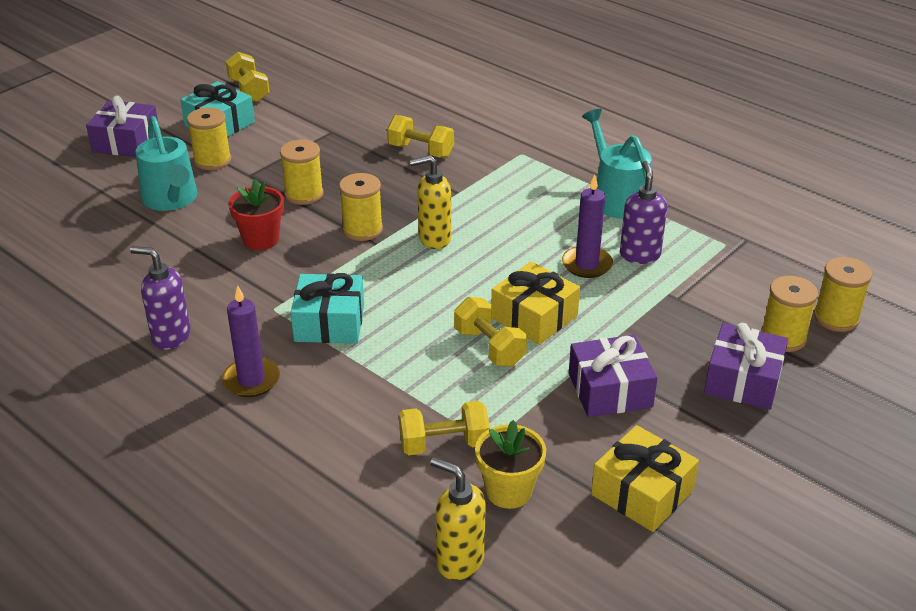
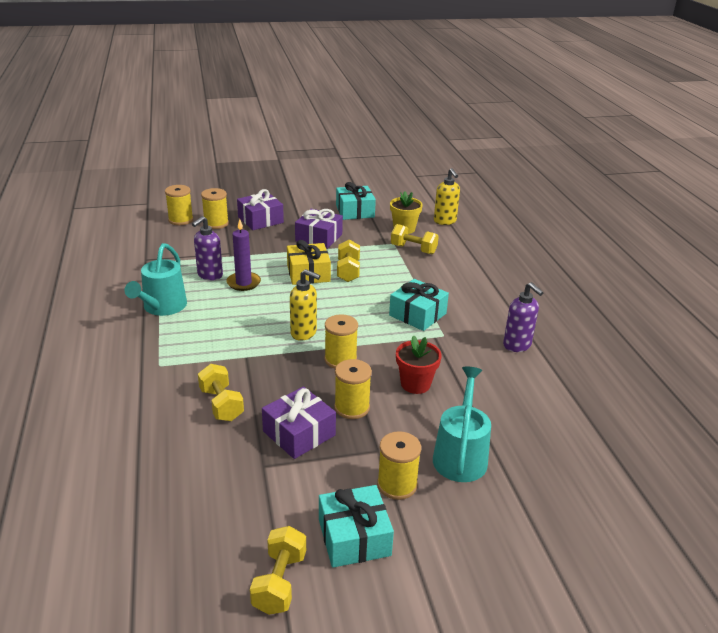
camera: 145 degrees left, 5 degrees down
purple gift [86,96,159,157] -> purple gift moved to [262,387,336,459]
purple candle [222,285,280,397] -> none
yellow gift [591,425,699,532] -> turquoise gift [336,182,376,220]

